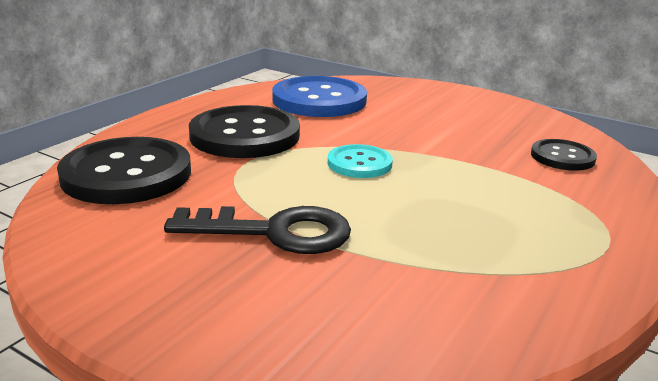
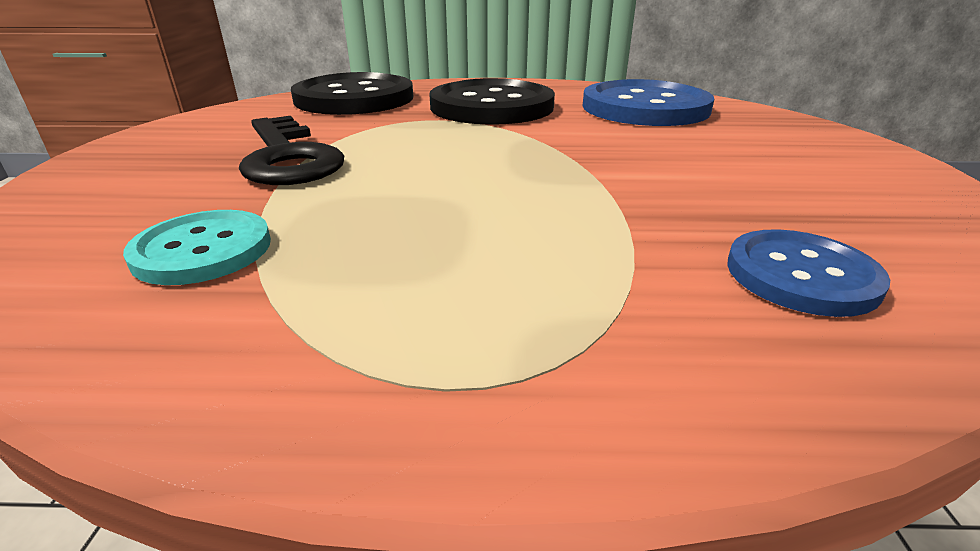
camera: 60 degrees right, 5 degrees up
turquoise button [328,144,393,178] -> turquoise button moved to [123,210,271,285]
black button [531,139,597,171] -> blue button [727,229,890,317]

